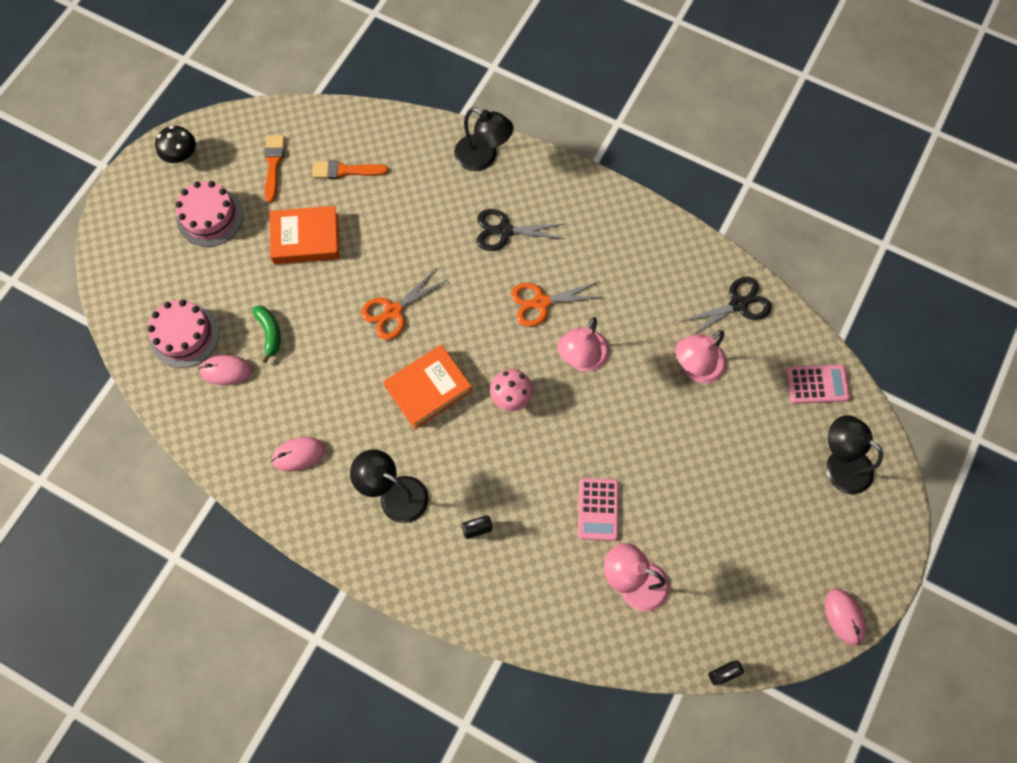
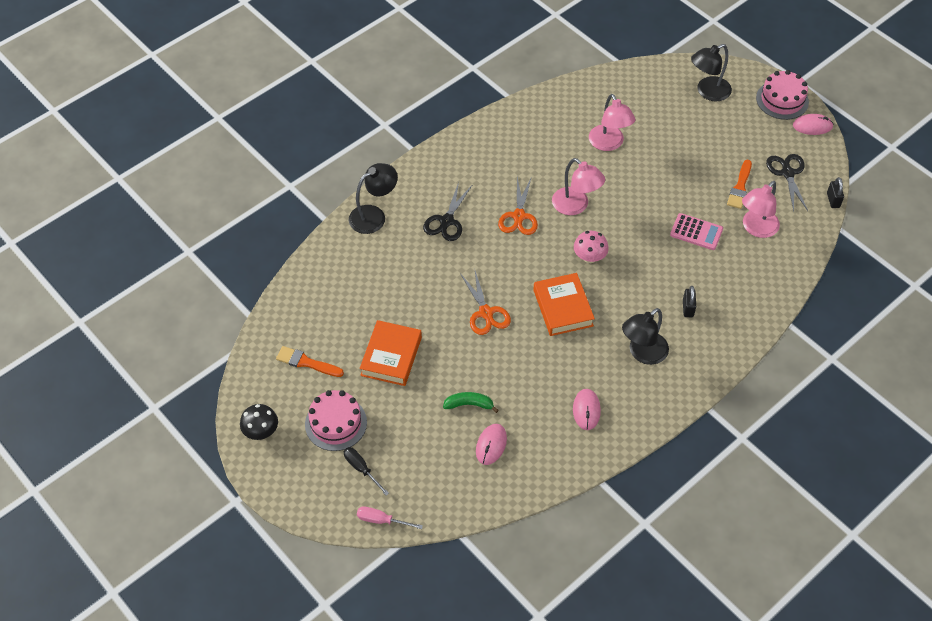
camera: 70 degrees left, 15 degrees down
pink cake [148,300,219,368] -> pink cake moved to [756,70,809,120]
orange brush [312,160,389,179] -> orange brush moved to [727,160,752,209]
black scissors [680,276,772,335] -> black scissors moved to [766,154,808,211]
pink calculator [786,365,850,404] -> none
none -> black screwdriver [344,447,389,495]
none -> pink screwdriver [357,506,423,529]

